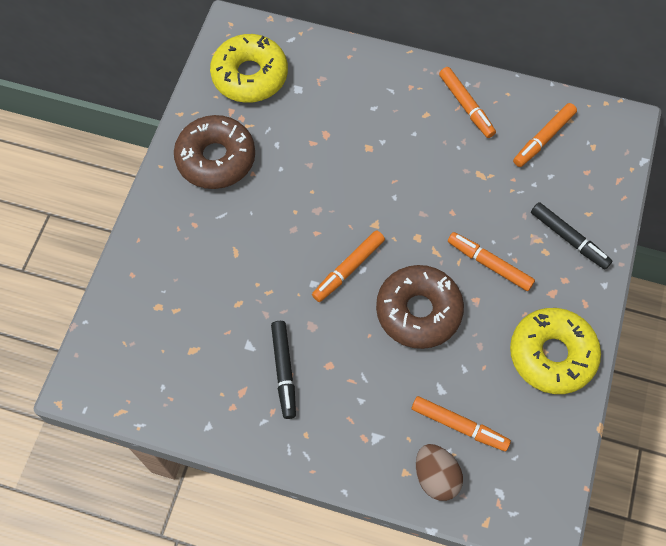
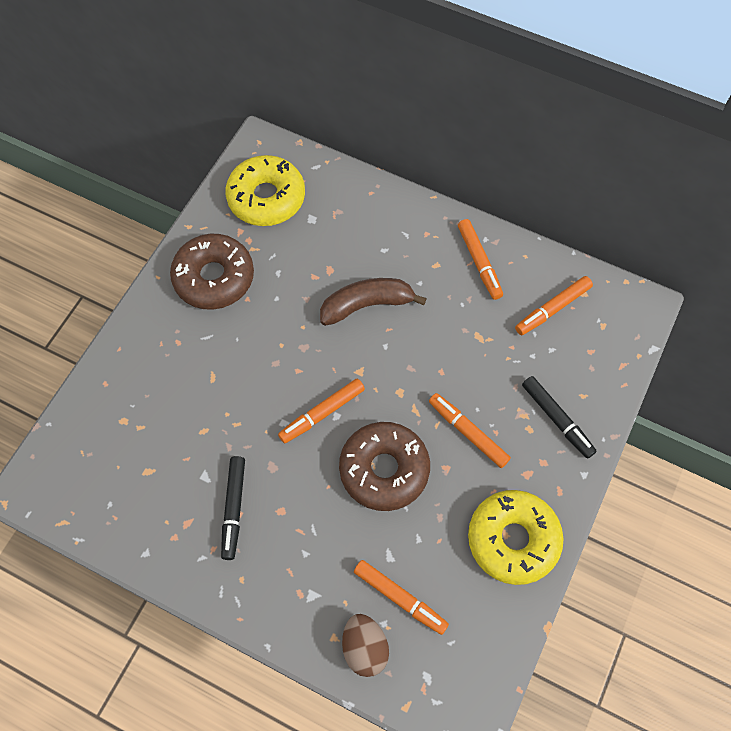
camera: 10 degrees right, 0 degrees up
none -> brown banana [320,278,427,326]

